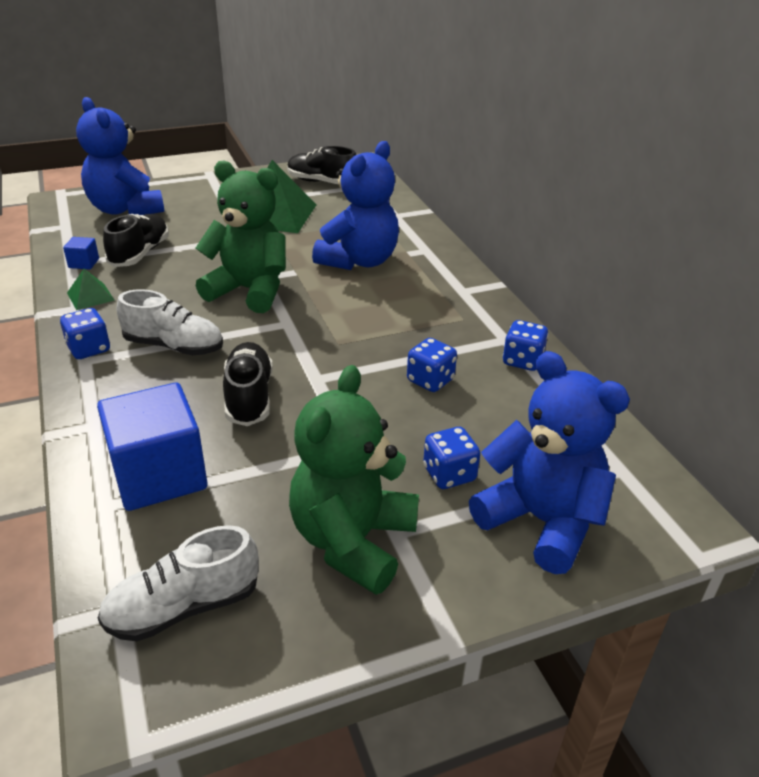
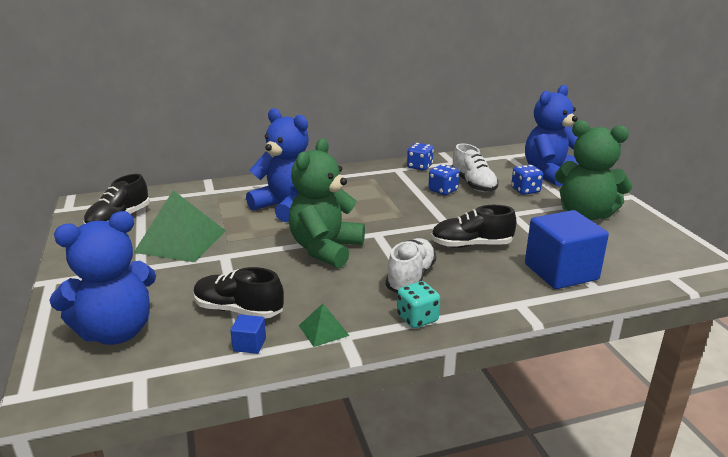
camera: 85 degrees left, 10 degrees down
blue dice [60,308,110,359] -> turquoise dice [397,281,440,328]
white shoe [98,525,259,641] -> white shoe moved to [451,143,499,192]

